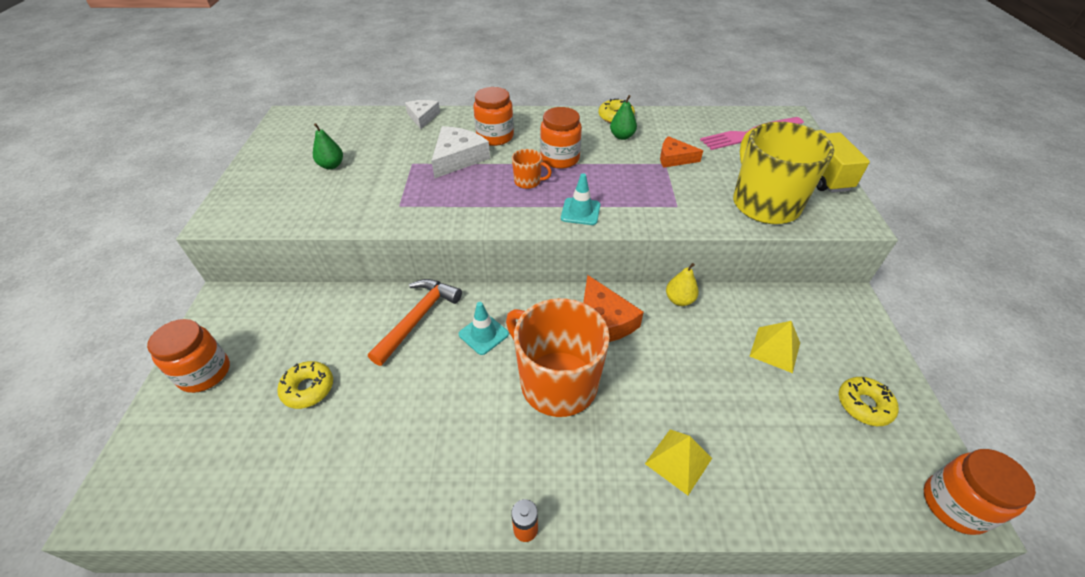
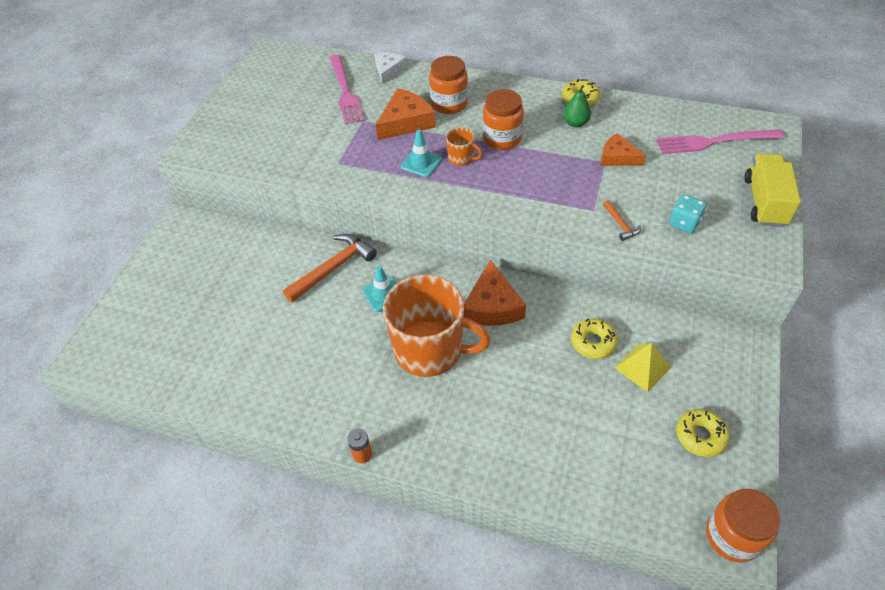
camera: 20 degrees right, 5 degrees up
orange jar [147,319,230,393] -> none
yellow donut [277,361,333,409] -> yellow donut moved to [571,318,618,359]
green pear [313,123,343,169] -> none
white cheese [431,126,490,178] -> orange cheese [376,88,436,140]
orange mug [506,298,610,417] -> orange mug turned 135 degrees clockwise [383,274,491,377]
turquoise traffic cone [561,173,600,225] -> turquoise traffic cone moved to [401,130,442,177]
yellow pyramid [645,429,712,495] -> none
yellow pear [666,263,699,306] -> none
yellow mug [733,122,834,224] -> turquoise dice [669,194,707,234]
none -> pink fork [329,54,365,125]
none -> orange hammer [603,200,641,241]

